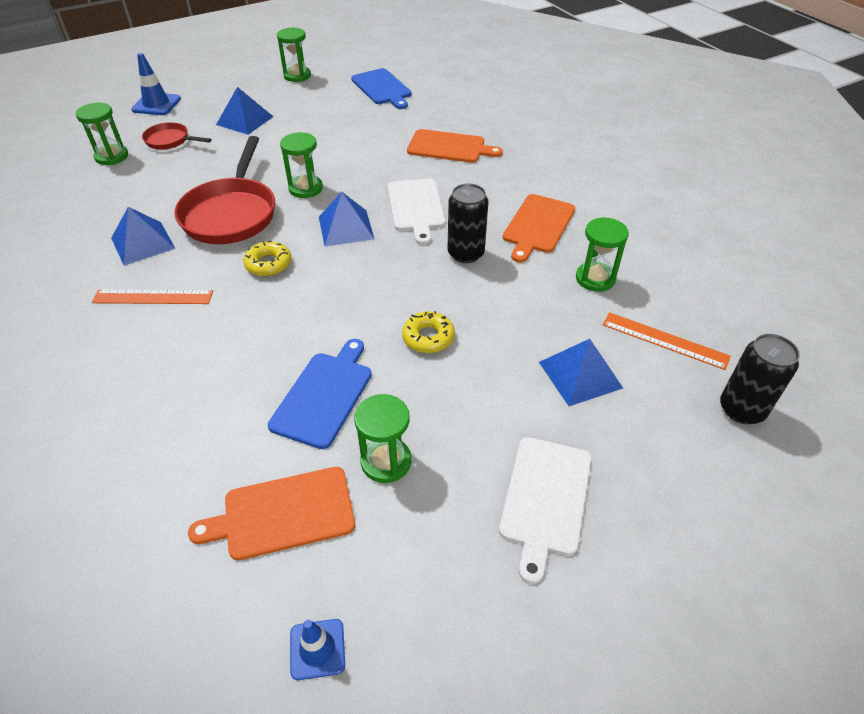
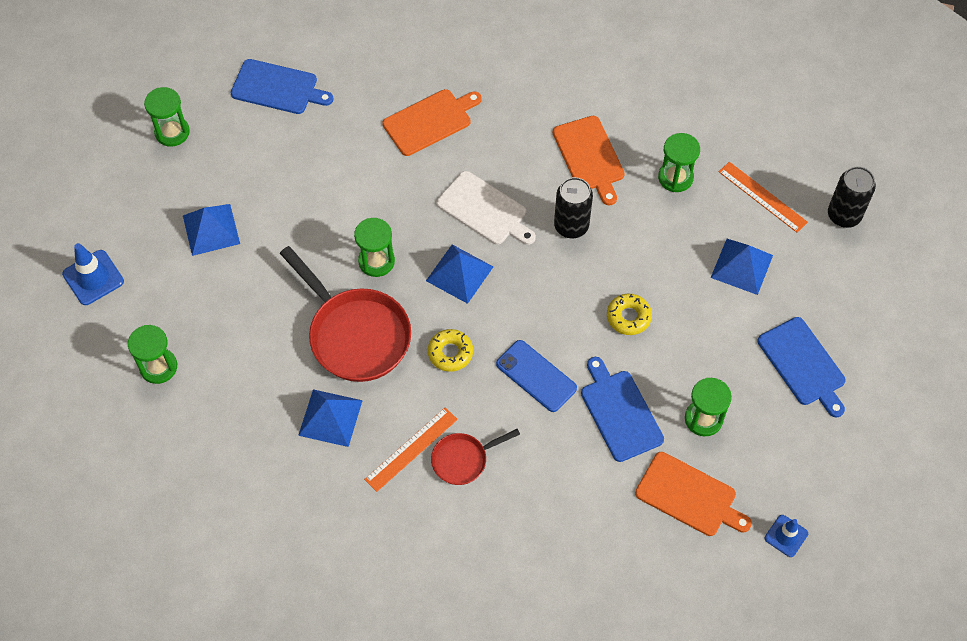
camera: 45 degrees left, 15 degrees up
red pan [142,122,212,150] -> red pan moved to [431,429,520,485]
orange cutting board [188,467,355,561] -> orange cutting board turned 90 degrees counterclockwise [635,452,752,536]
white cutting board [499,437,592,584] -> blue cutting board [757,317,846,417]
orange ruler [603,312,731,370] -> orange ruler turned 60 degrees clockwise [719,162,808,233]
none -> blue phone [496,340,577,412]

